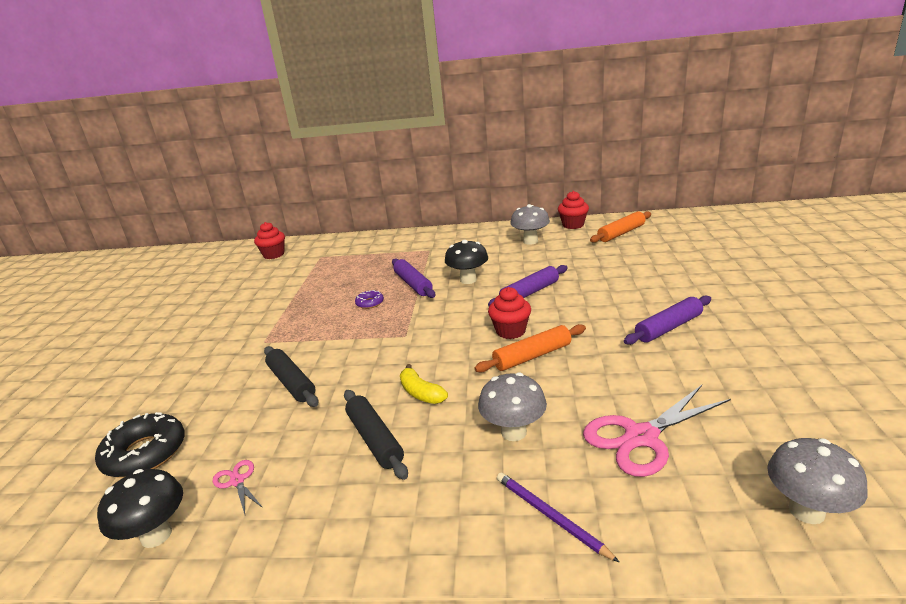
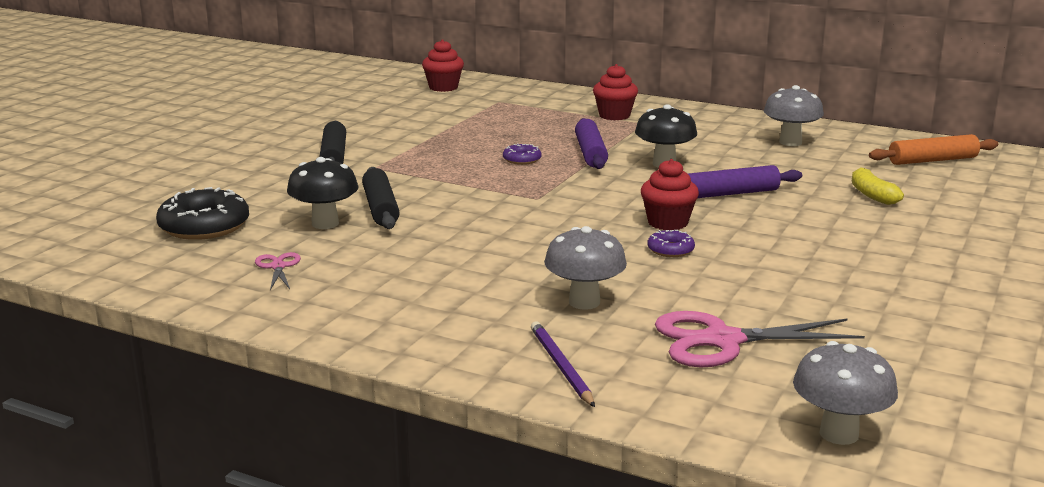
camera: 20 degrees right, 5 degrees down
black mushroom [97,469,183,548] -> black mushroom moved to [287,157,359,229]
black rolling pin [344,390,408,480] -> black rolling pin moved to [320,121,346,164]
yellow banana [400,364,448,404] -> yellow banana moved to [852,168,904,205]
orange rolling pin [474,324,586,372] -> purple donut [647,230,695,257]
red cupcake [558,191,589,229] -> red cupcake moved to [593,64,638,120]
purple rolling pin [624,296,711,345] -> none

